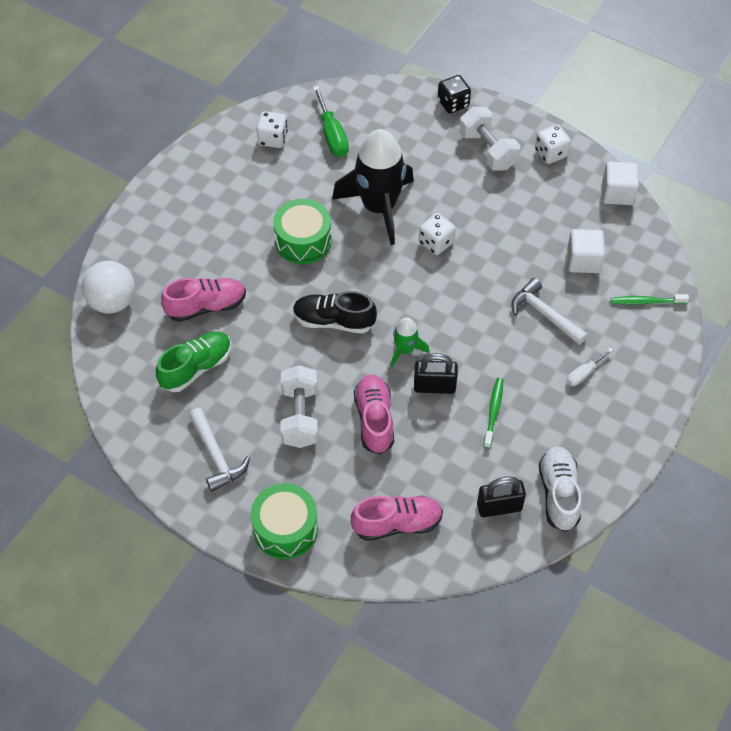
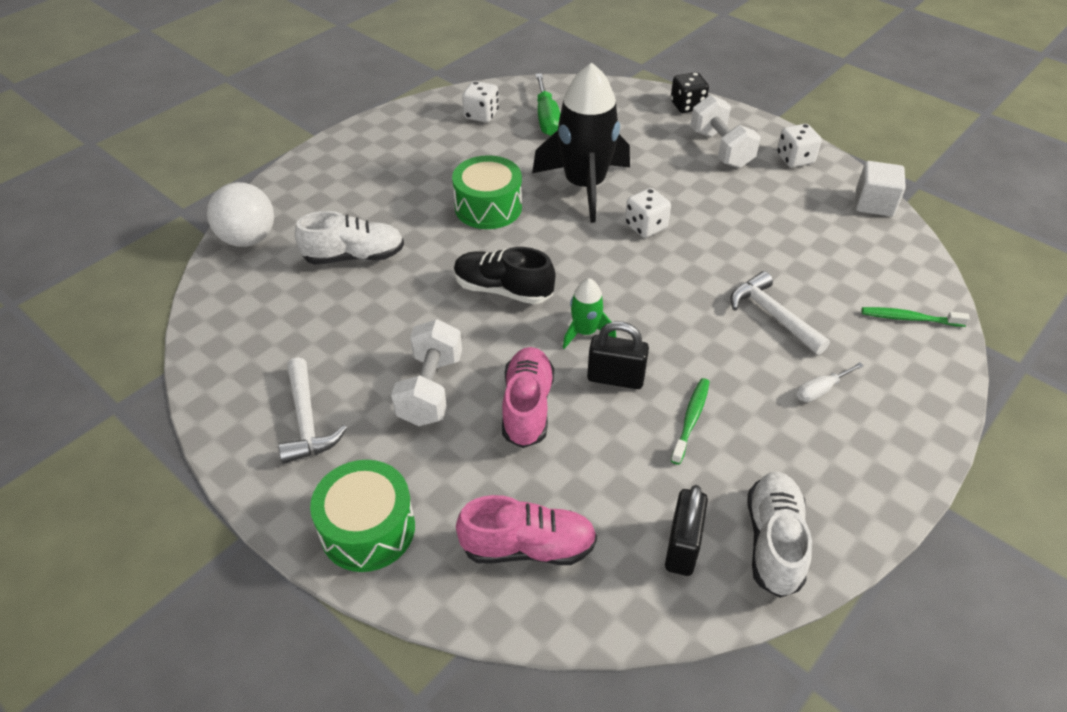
camera: 10 degrees right, 10 degrees down
green shoe [156,331,231,392] -> none
pink shoe [161,278,246,322] -> white shoe [295,211,404,265]
black padlock [477,477,526,517] -> black padlock turned 75 degrees counterclockwise [665,485,708,576]
white cube [567,229,605,273] -> none

